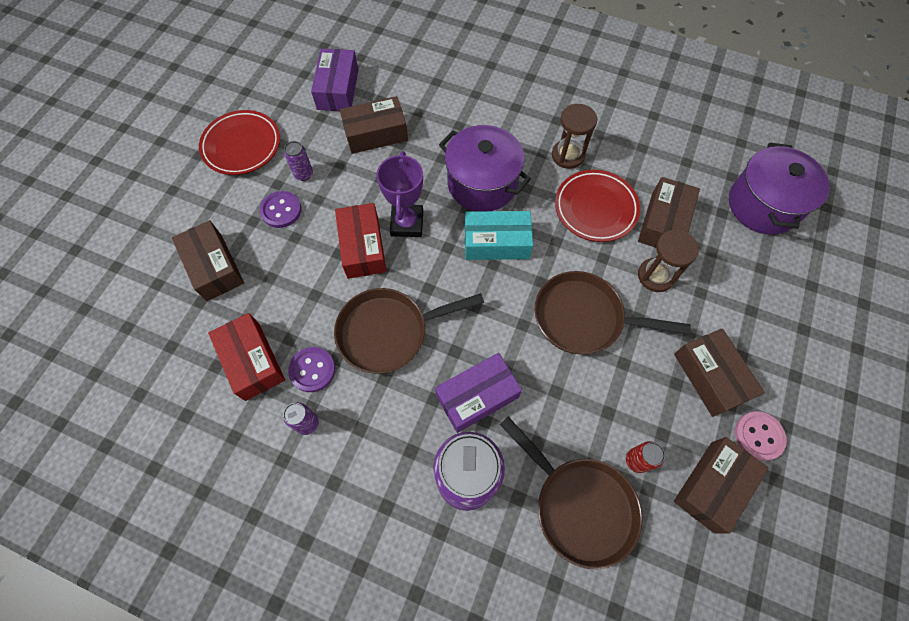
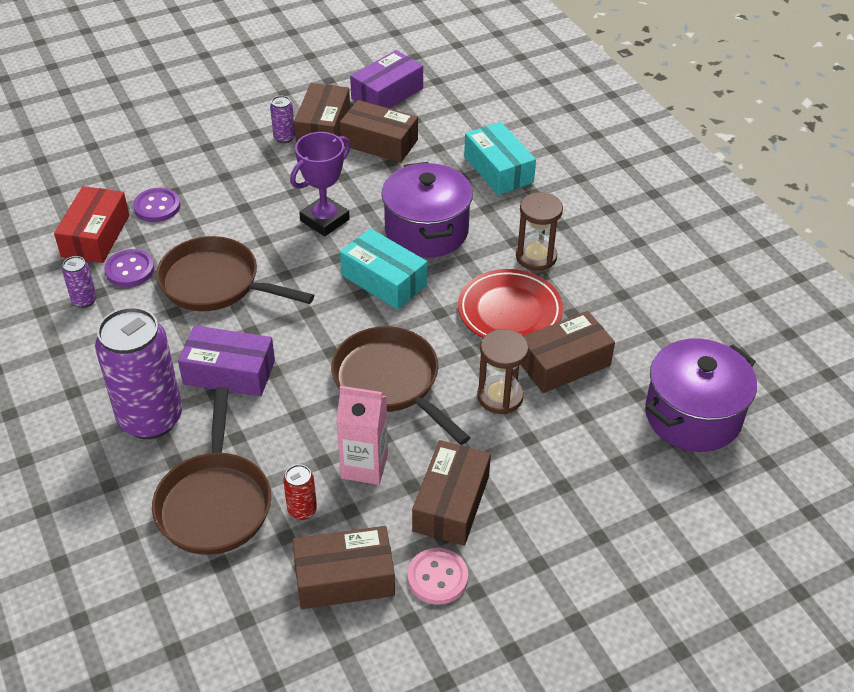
camera: 40 degrees right, 20 degrees down
brown box [172,220,244,301] -> brown box moved to [294,83,350,142]
red plate [199,110,280,175] -> none
purple button [260,191,301,228] -> purple button moved to [133,188,181,222]
red box [335,203,387,279] -> none
none -> pink carton [336,386,388,485]
none -> turquoise box [464,122,536,195]

